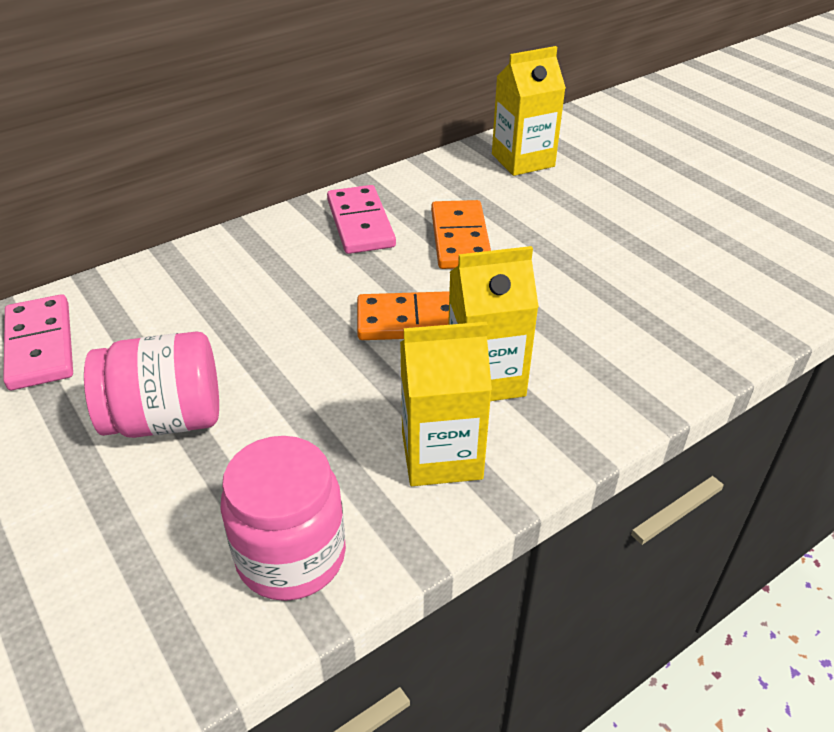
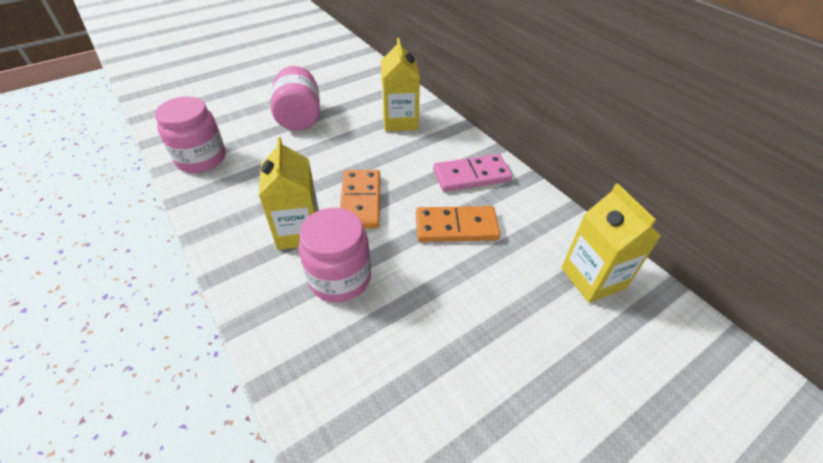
camera: 90 degrees right, 5 degrees up
pink domino [3,294,73,390] -> none
yellow carton [400,322,492,486] -> yellow carton moved to [381,38,420,132]
none -> pink jar [299,208,371,302]

